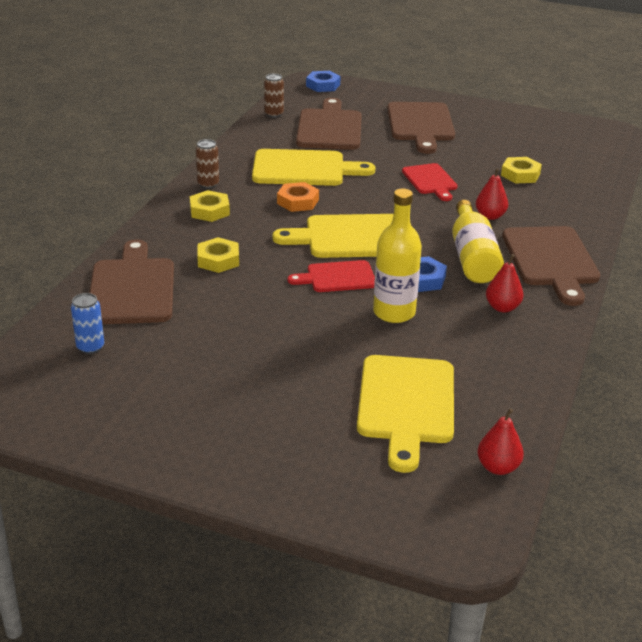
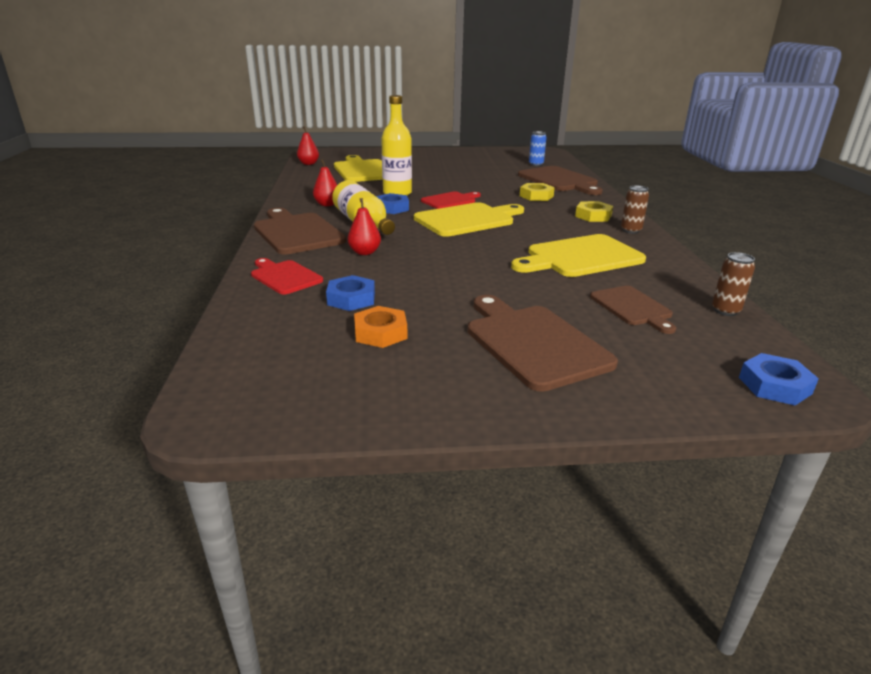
camera: 155 degrees right, 5 degrees down
orange nut [277,182,319,212] -> orange nut moved to [354,306,407,348]
brown cutting board [296,98,362,150] -> brown cutting board [590,286,676,334], size x0.60
red cutting board [402,163,458,201] -> red cutting board moved to [251,258,323,295]
yellow nut [501,157,542,184] -> blue nut [326,275,375,311]

